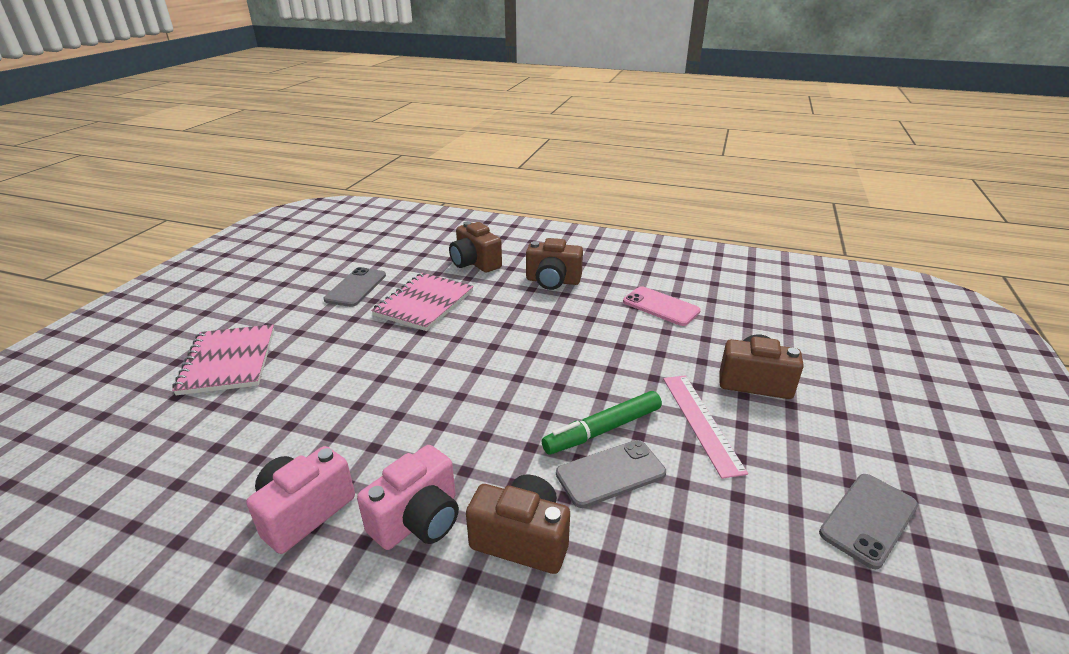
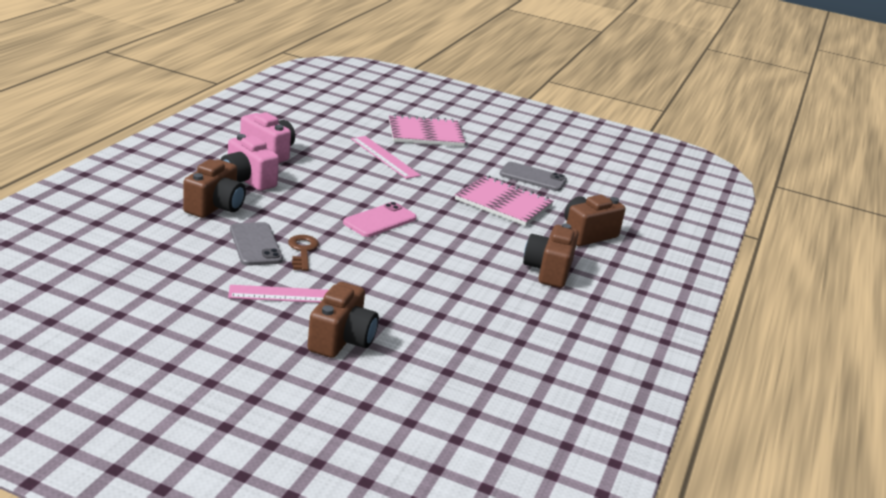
camera: 90 degrees right, 5 degrees down
green marker [542,391,662,454] -> brown key [288,235,319,271]
pink phone [623,286,701,326] -> pink phone moved to [343,202,417,237]
grey phone [819,474,918,569] -> none
none -> pink ruler [351,136,421,179]

